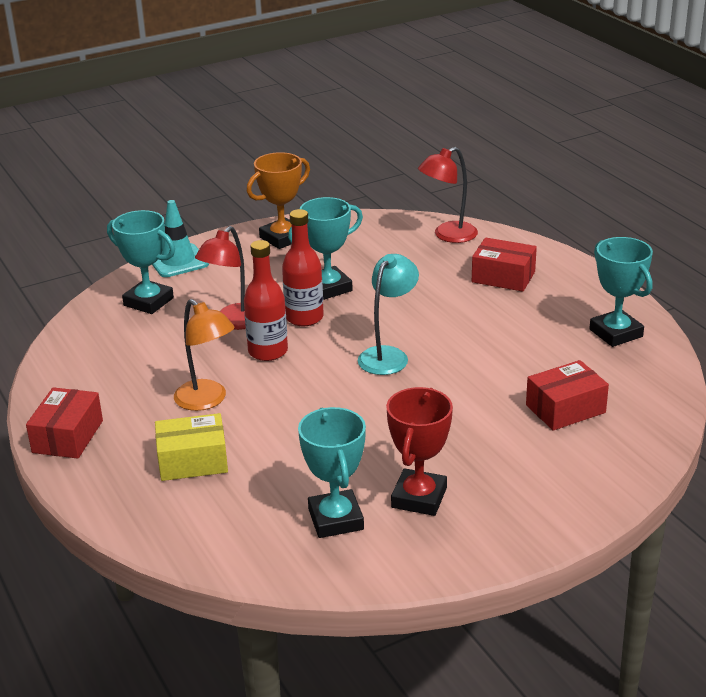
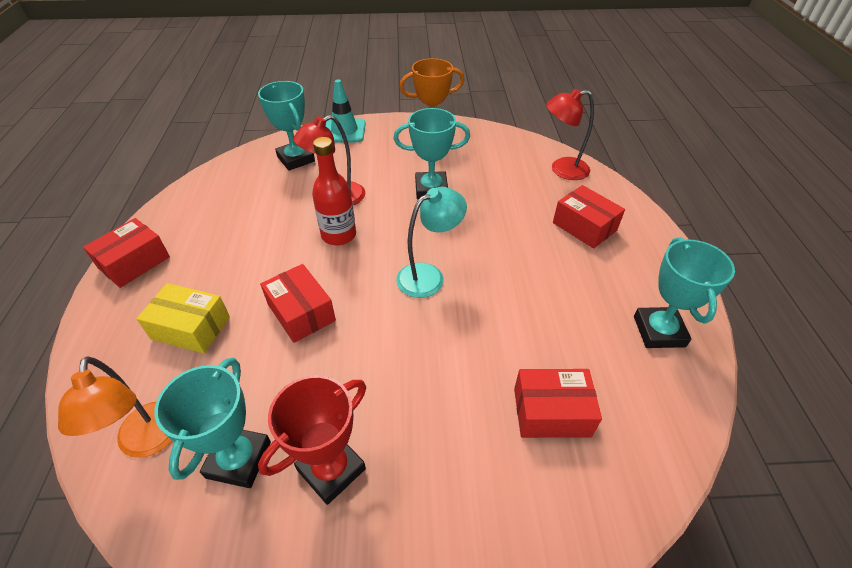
camera: 25 degrees right, 15 degrees up
orange lamp [174,299,235,411] -> orange lamp moved to [58,356,172,458]
red bottle [282,209,324,326] -> none
none -> red box [260,264,336,343]

